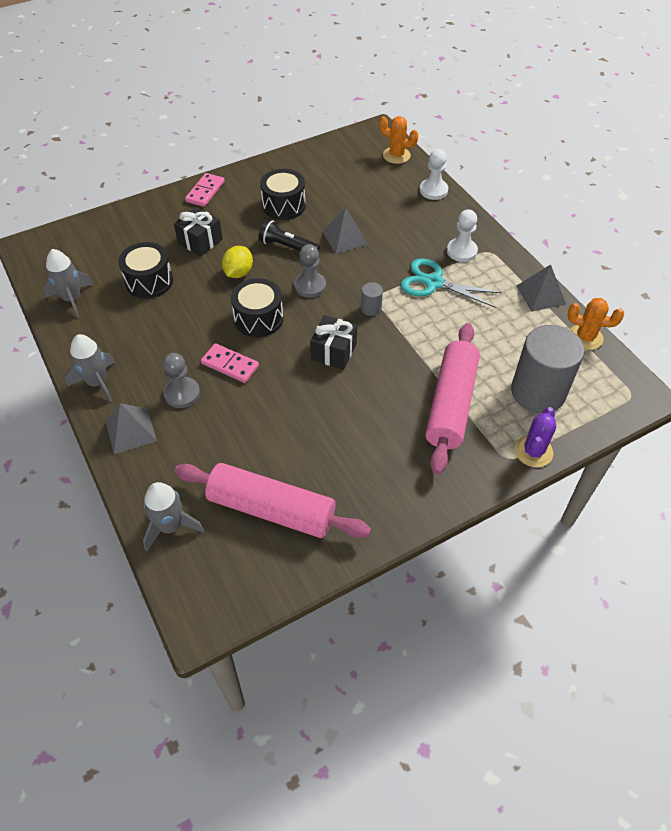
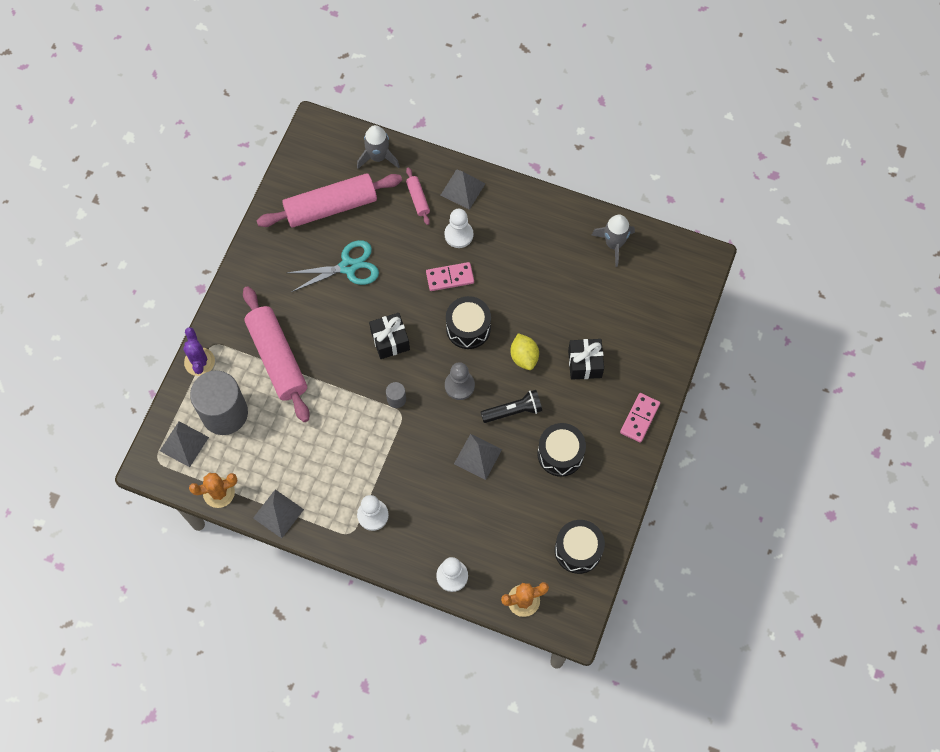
camera: 140 degrees right, 15 degrees up
grey rocket [65,334,115,403] -> none
black drum [118,242,173,299] -> black drum moved to [555,520,605,574]
grey pawn [163,353,200,408] -> white pawn [445,209,473,248]
pink domino [185,173,224,207] -> pink domino turned 45 degrees clockwise [620,393,660,443]
turquoise scissors [401,258,502,308] -> turquoise scissors moved to [287,240,379,292]
none -> grey pyramid [160,421,209,467]
none -> pink rolling pin [406,168,430,225]

